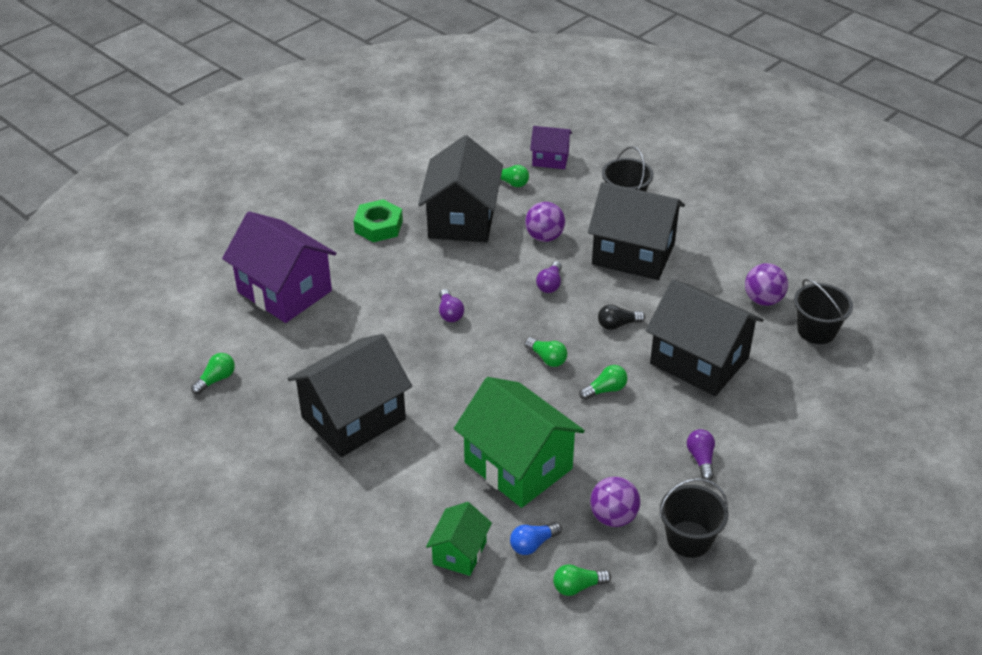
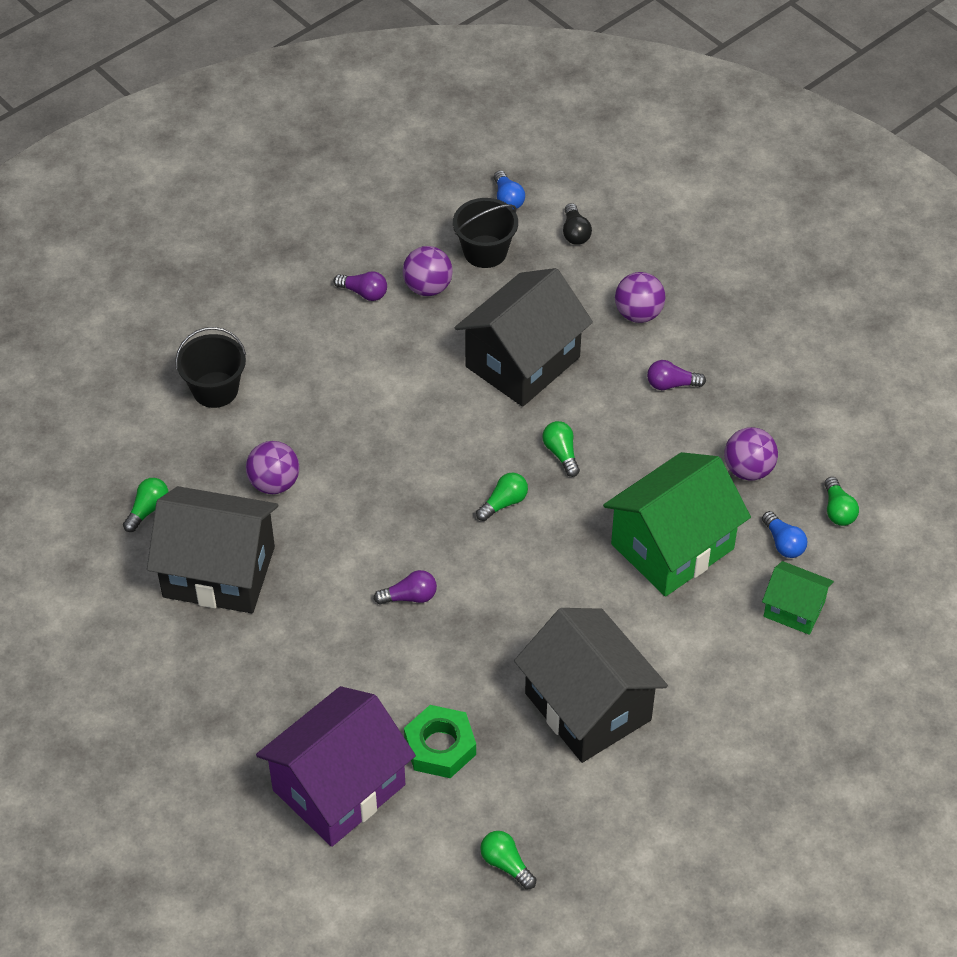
camera: 85 degrees left, 10 degrees up
green nut [353,199,403,242] -> green nut moved to [404,705,476,778]
purple house [530,126,572,169] -> none
purple light bulb [536,261,562,293] -> purple light bulb moved to [334,271,387,301]
black house [588,182,685,280] -> none
black light bulb [598,304,645,330] -> black light bulb moved to [563,203,592,245]
black bucket [659,478,728,558] -> none
none -> blue light bulb [494,170,525,209]
none -> purple ball [615,272,666,323]

